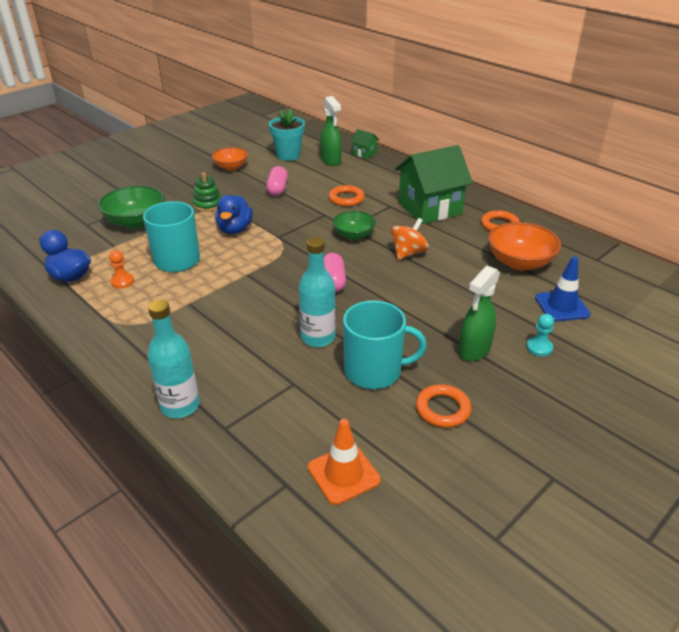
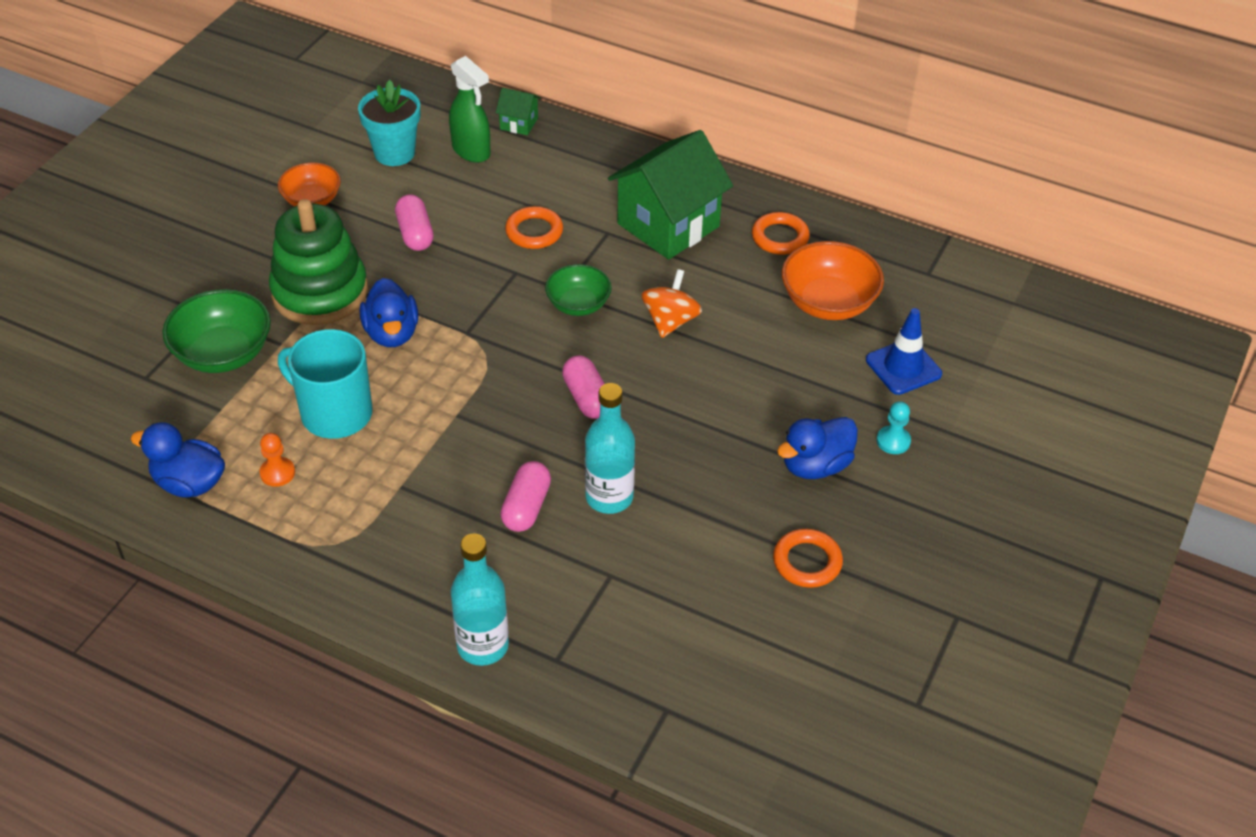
camera: 20 degrees left, 10 degrees up
green stacking toy [193,173,221,212] -> green stacking toy [269,199,368,325], size x2.04
orange traffic cone [308,419,381,505] -> none
turquoise mug [343,301,427,389] -> none
green spray bottle [459,266,500,361] -> blue duck [777,417,858,479]
none -> pink capsule [500,461,551,532]

